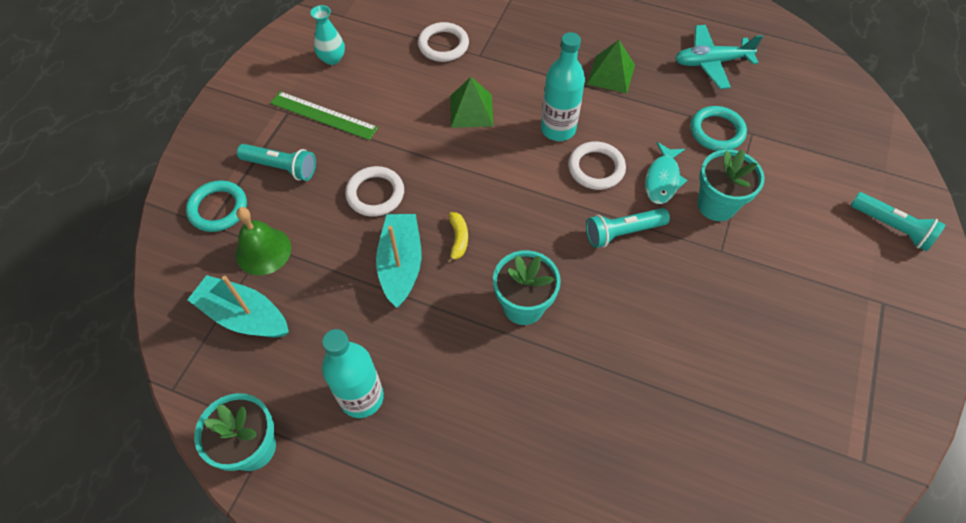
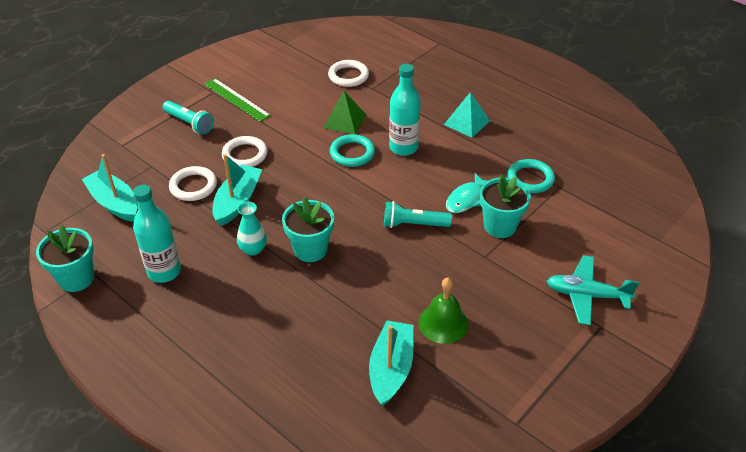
camera: 20 degrees right, 15 degrees down
turquoise ring [186,180,247,232] -> turquoise ring moved to [330,134,375,167]
green bell [236,207,291,275] -> green bell moved to [418,277,469,344]
turquoise vase [311,5,345,65] -> turquoise vase moved to [237,202,267,256]
yellow banana [446,212,468,264] -> none
white ring [568,141,626,190] -> white ring moved to [169,166,217,201]
green pyramid [587,40,635,94] -> turquoise pyramid [444,92,490,138]
turquoise plane [675,25,763,89] -> turquoise plane moved to [547,255,639,325]
turquoise flashlight [851,192,946,251] -> none
none -> turquoise boat [369,320,413,406]

